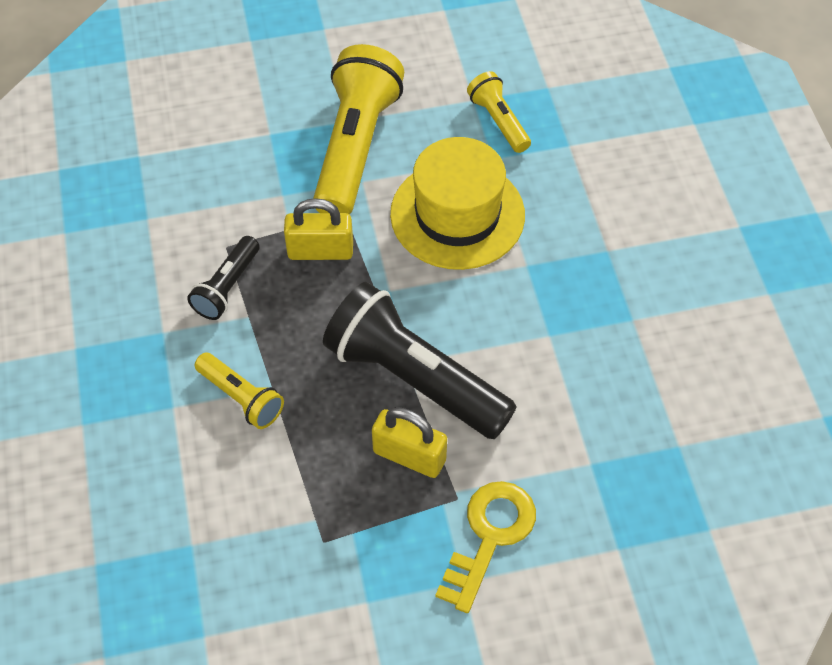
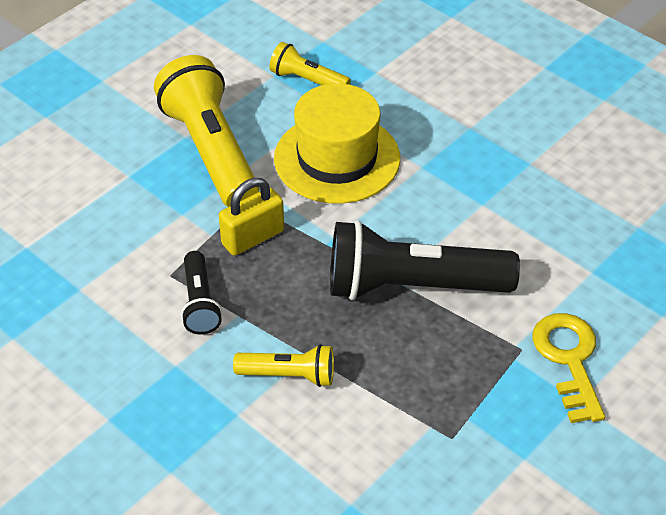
camera: 35 degrees left, 10 degrees down
yellow padlock [372,407,447,478] -> none

